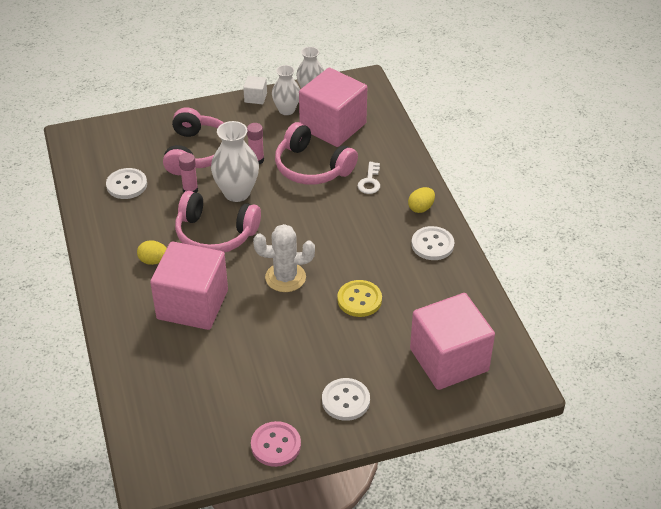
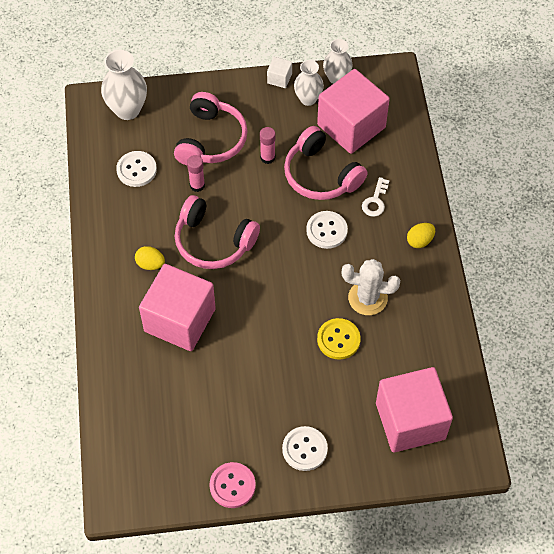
camera: 10 degrees right, 15 degrees up
white vase [211,121,259,202] -> white vase moved to [101,50,147,120]
white cactus [253,224,315,292] -> white cactus moved to [342,259,400,315]
white button [411,226,454,260] -> white button moved to [306,211,348,249]

